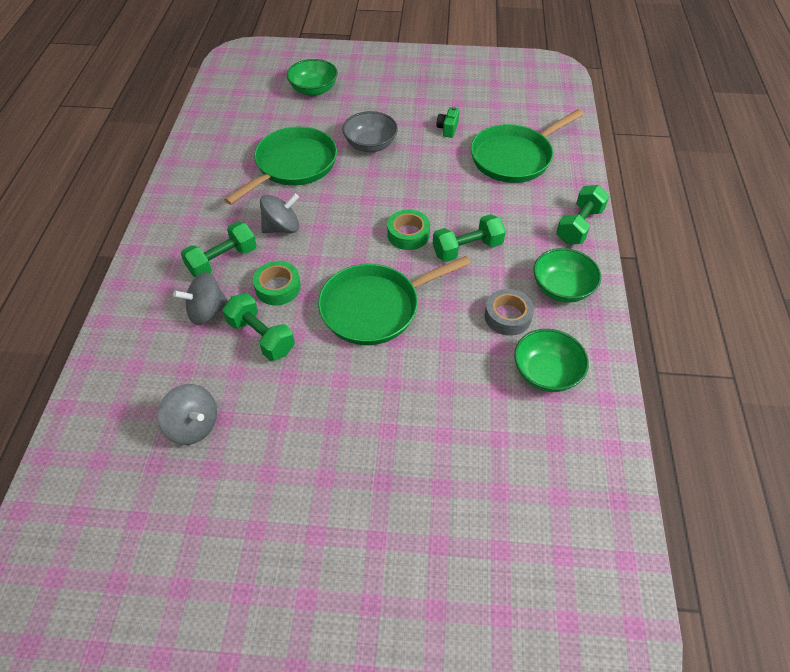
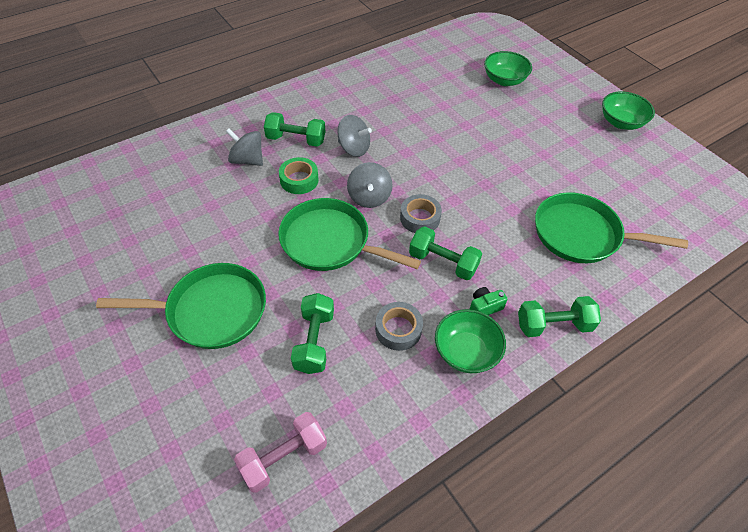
camera: 50 degrees right, 0 degrees up
grey spinning top [157,384,217,445] -> grey spinning top moved to [347,162,392,208]
green dumbbell [223,293,295,361] -> green dumbbell moved to [291,293,334,374]
green pan [224,127,337,205] -> green pan moved to [96,263,266,349]
grey bowl [342,111,398,152] -> none
green tape [387,209,430,250] -> grey tape [400,194,442,233]
green camera [436,107,460,138] -> green camera moved to [470,287,508,315]
green bowl [514,329,589,392] -> green bowl moved to [602,91,655,130]
none -> pink dumbbell [234,412,327,493]

